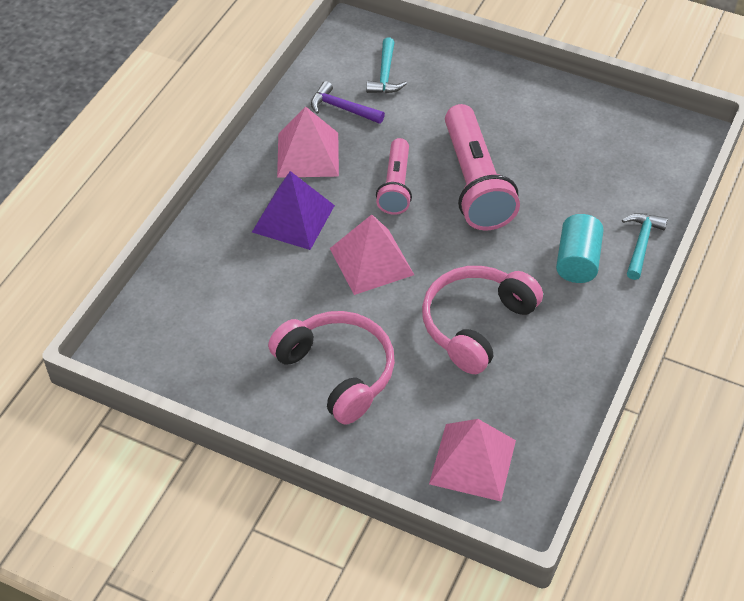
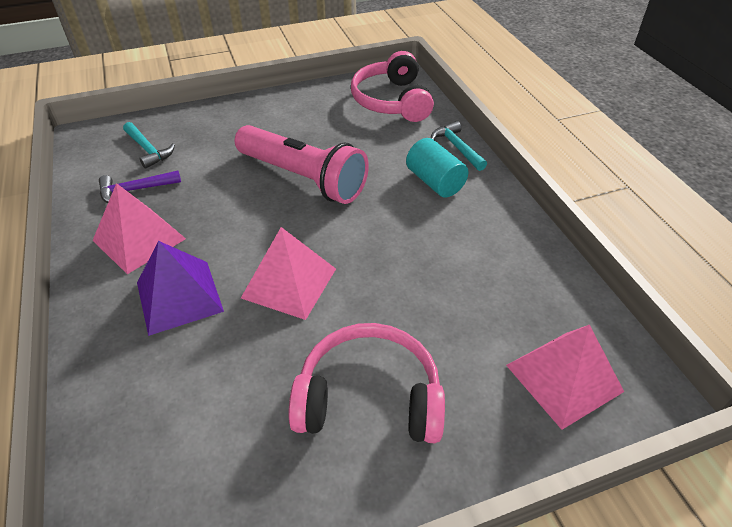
camera: 45 degrees left, 5 degrees down
pink flashlight [376,138,412,215] -> none
pink headphones [422,266,543,374] -> pink headphones moved to [351,51,434,122]

